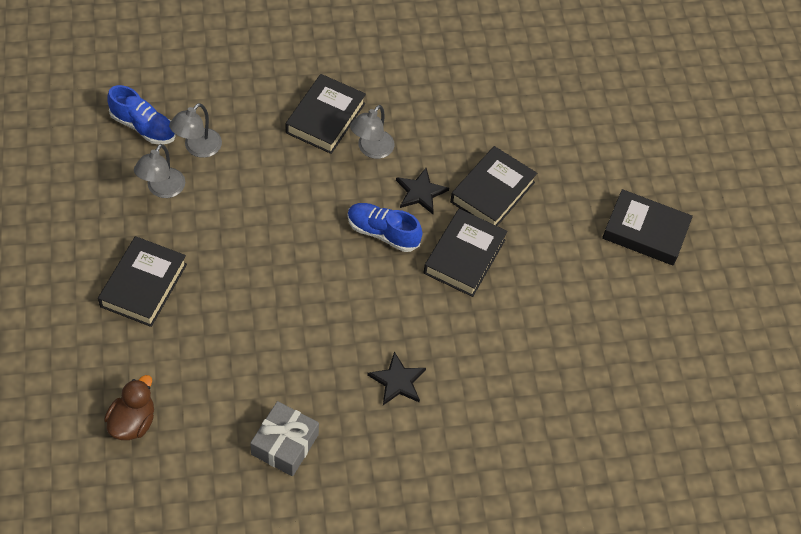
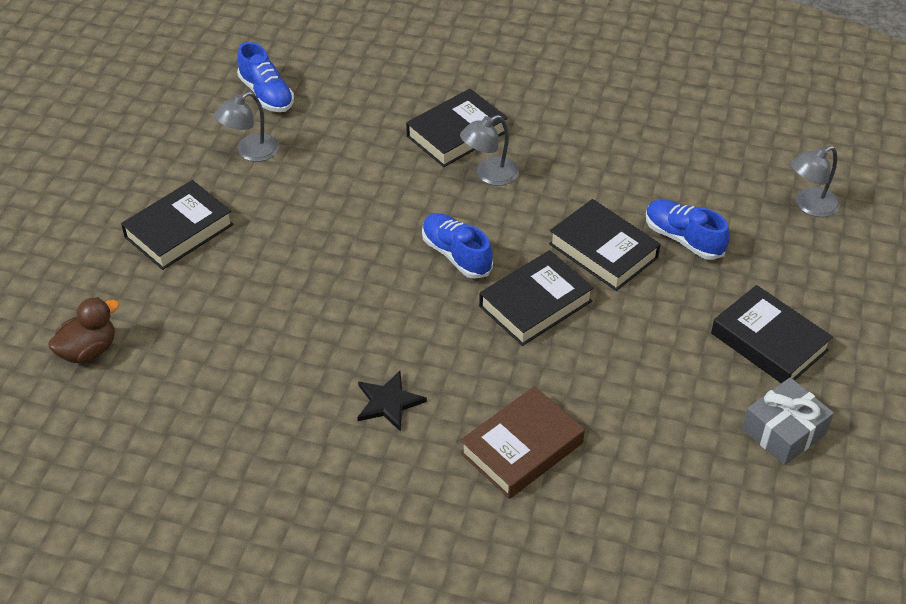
camera: 30 degrees right, 10 degrees down
grey lamp [169,103,222,158] -> grey lamp moved to [791,146,840,217]
grey gift [250,401,319,476] -> grey gift moved to [742,377,834,465]
black star [396,168,449,214] -> none
black book [450,146,537,226] -> black book turned 75 degrees clockwise [549,199,660,291]
none -> brown book [460,386,585,499]
none -> blue shoe [646,199,730,260]

